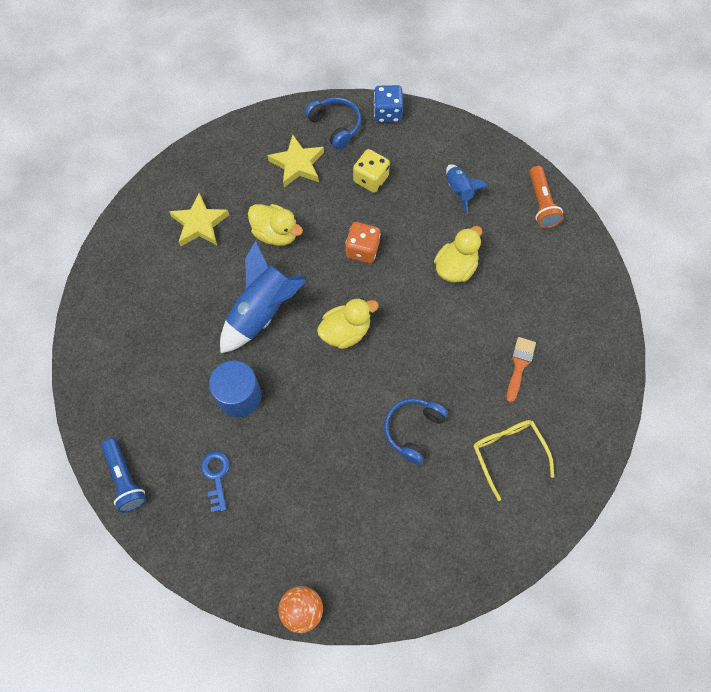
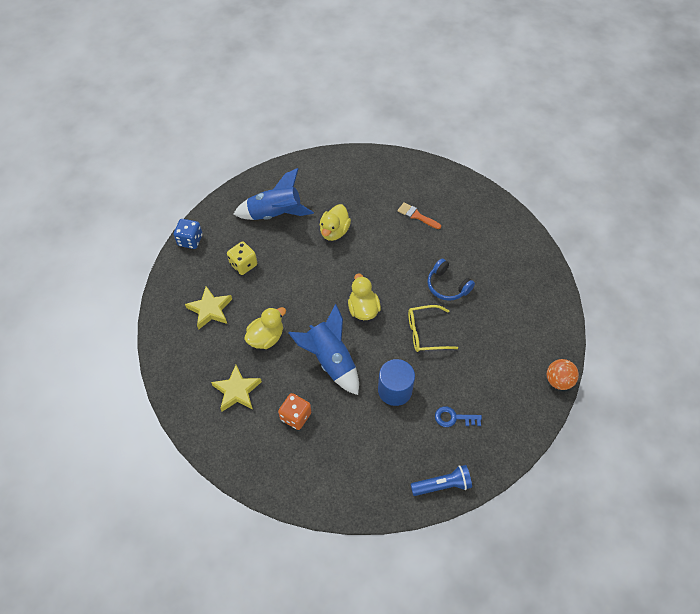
camera: 75 degrees left, 10 degrees down
blue headphones [305,97,361,149] -> none
orange dice [345,222,380,263] -> orange dice moved to [278,393,311,430]
yellow duck [434,226,482,283] -> yellow duck turned 120 degrees counterclockwise [320,204,351,241]
blue rocket [446,164,488,214] -> blue rocket [233,168,314,220], size x1.81
yellow glasses [473,420,554,501] -> yellow glasses moved to [408,305,458,352]
orange flashlight [529,166,564,228] -> none

